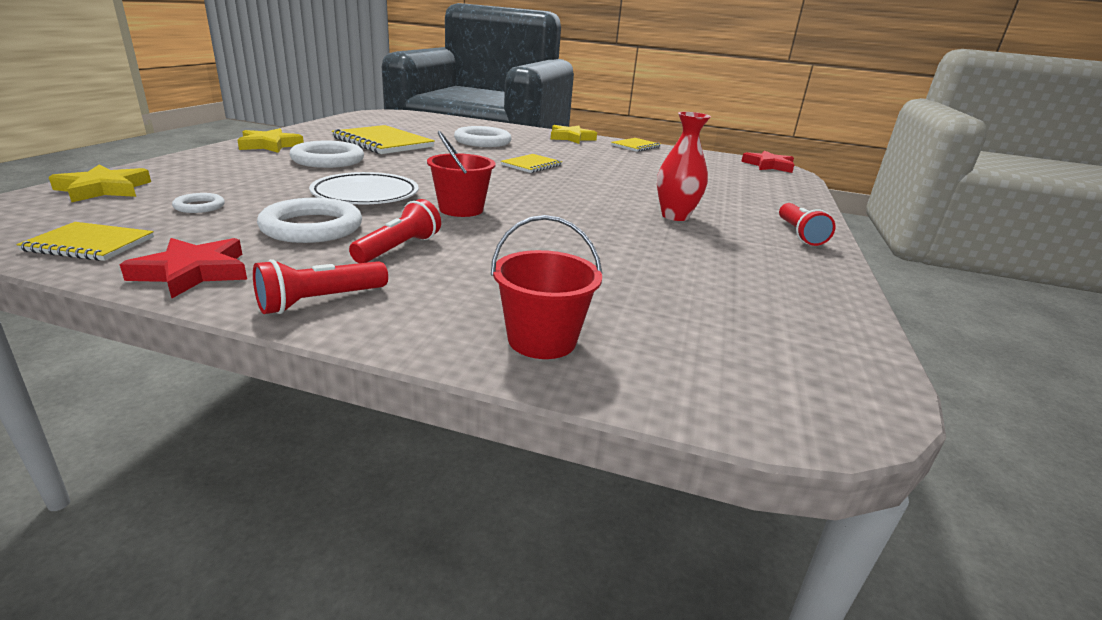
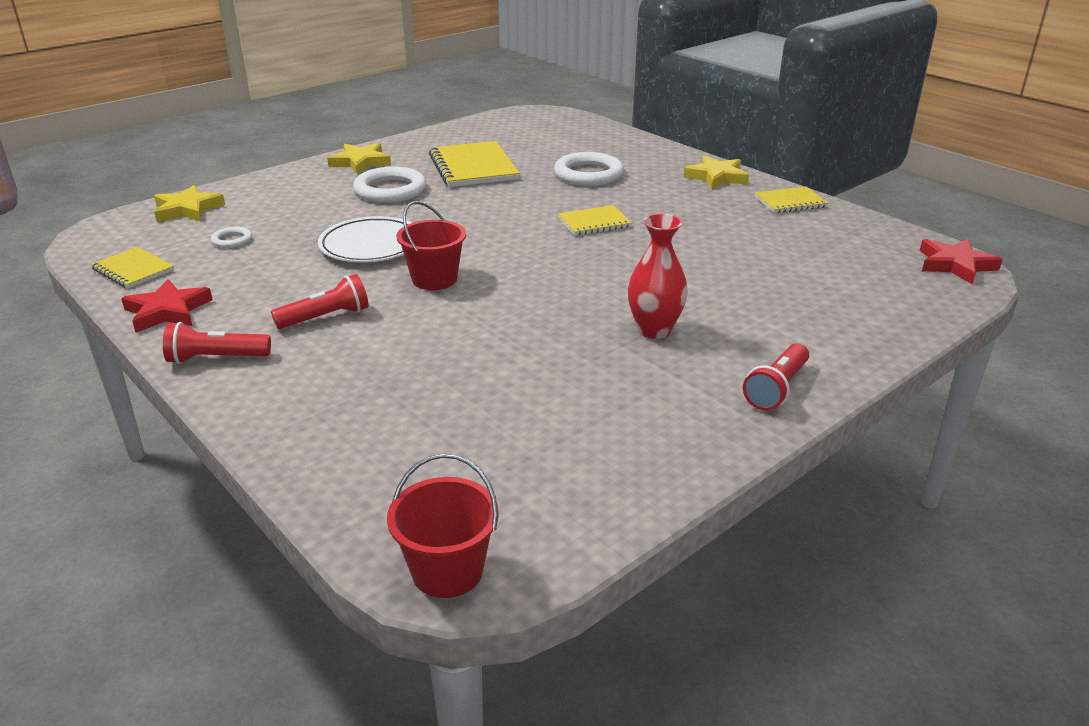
camera: 35 degrees right, 5 degrees up
white ring [257,197,362,243] -> none
red bucket [491,215,602,359] -> red bucket moved to [387,454,499,598]

